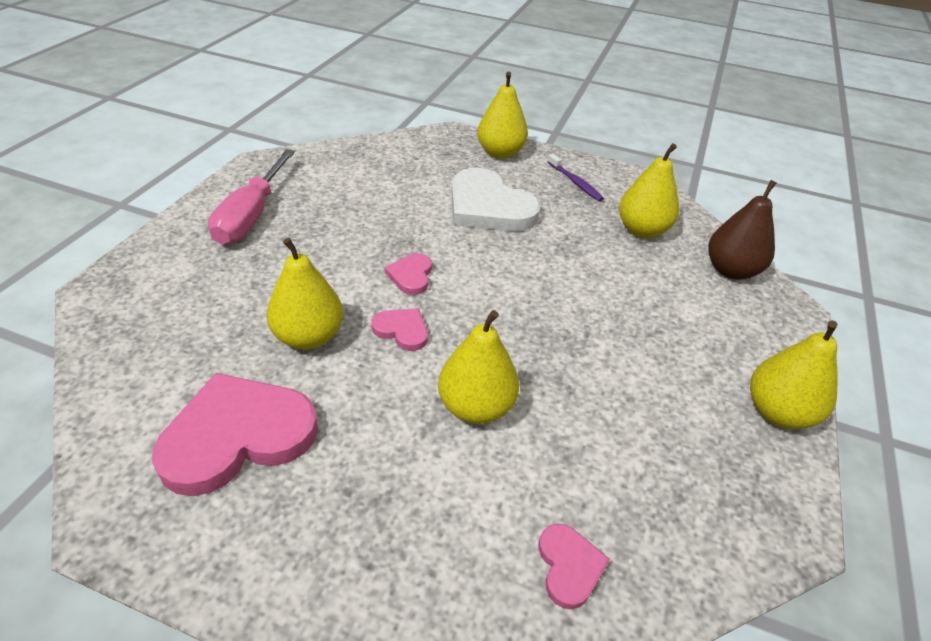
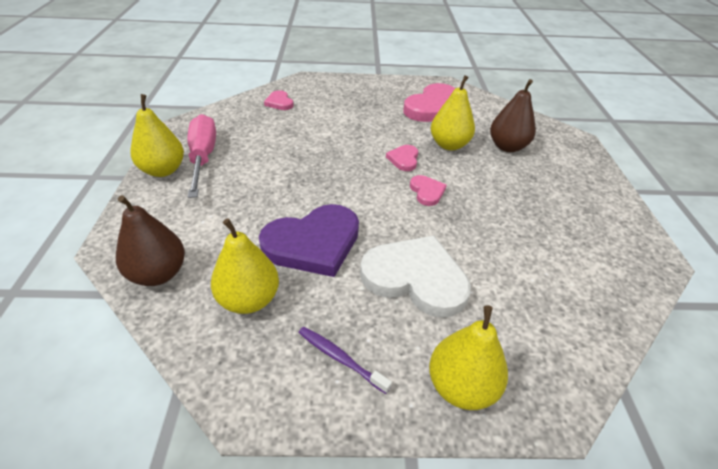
camera: 160 degrees right, 0 degrees up
pink screwdriver [208,149,295,245] -> pink screwdriver moved to [188,114,216,198]
pink heart [371,308,428,351] -> pink heart turned 90 degrees clockwise [386,145,418,171]
yellow pear [438,310,519,424] -> none
none -> purple heart [259,204,359,277]
none -> brown pear [490,79,536,152]

